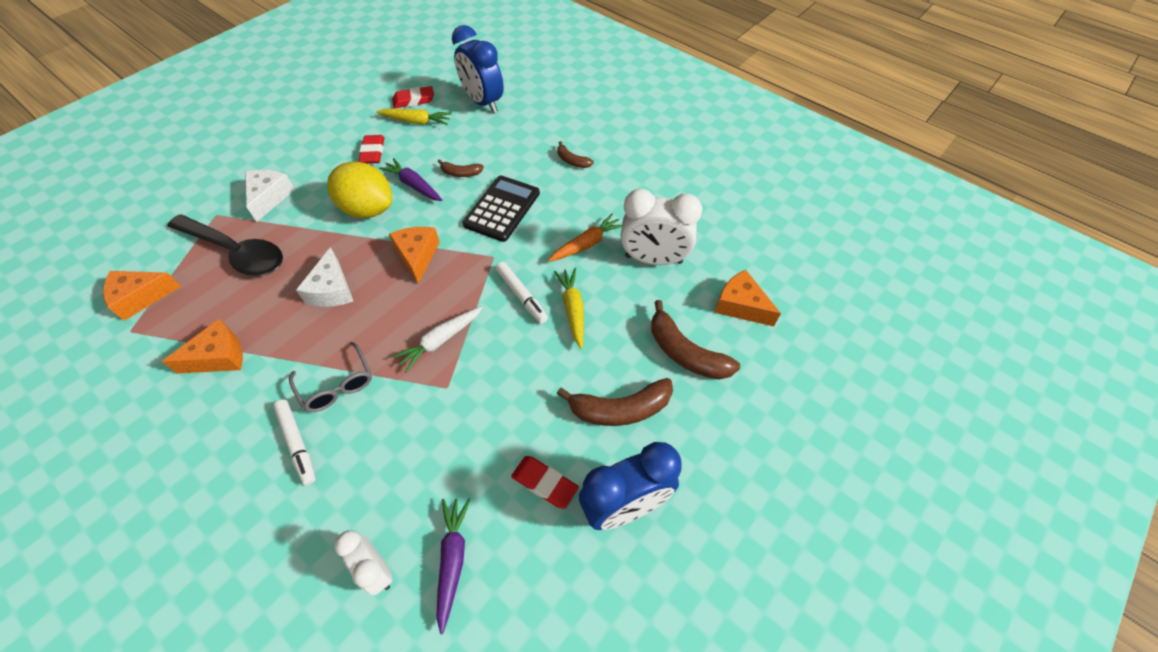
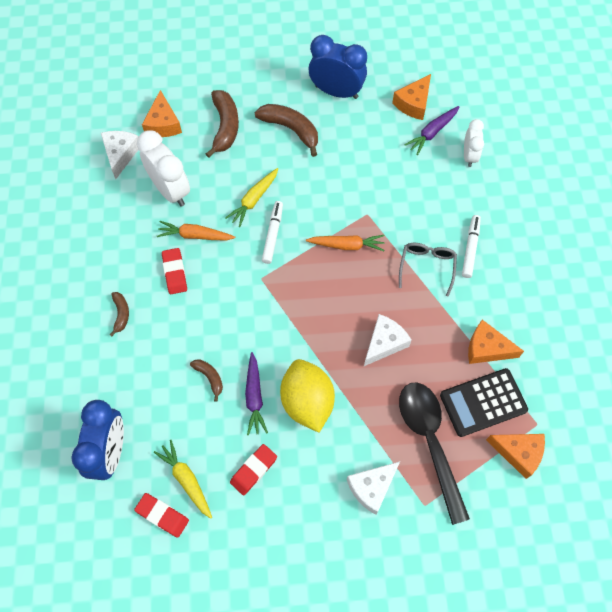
camera: 135 degrees left, 10 degrees up
orange cheese [389,227,440,284] -> orange cheese moved to [392,74,431,120]
white carrot [393,306,482,373] -> orange carrot [306,235,385,251]
black calculator [463,176,540,242] -> black calculator moved to [440,368,528,437]
red eraser [511,456,579,509] -> red eraser moved to [162,248,187,294]
none -> white cheese [101,131,138,179]

